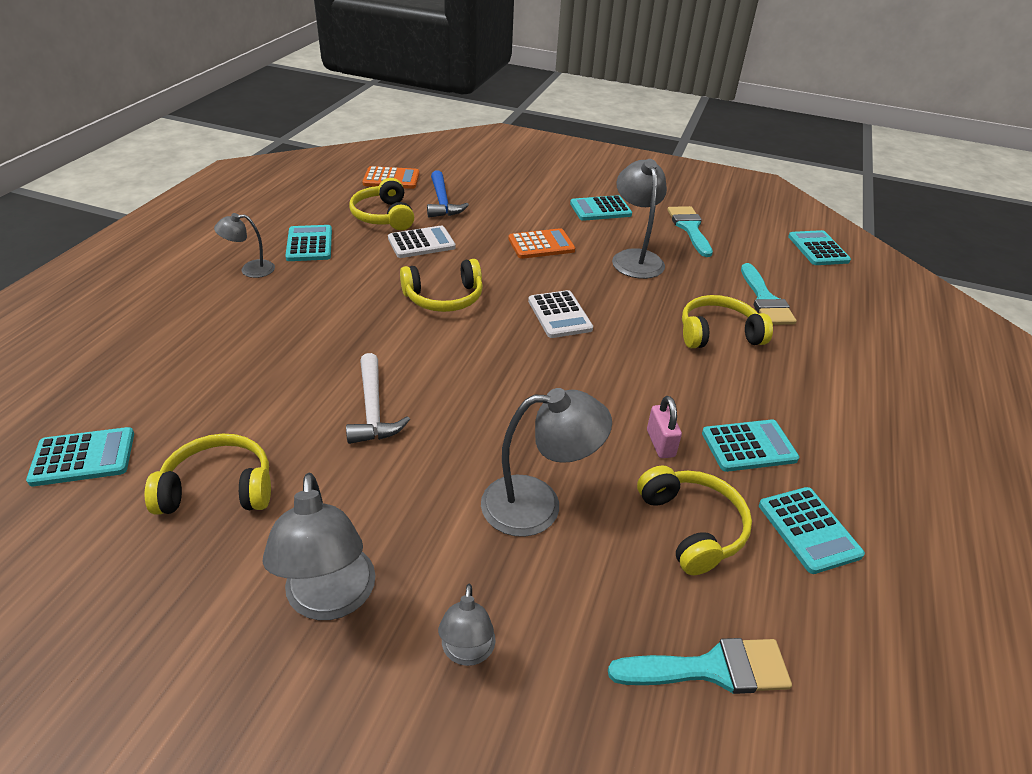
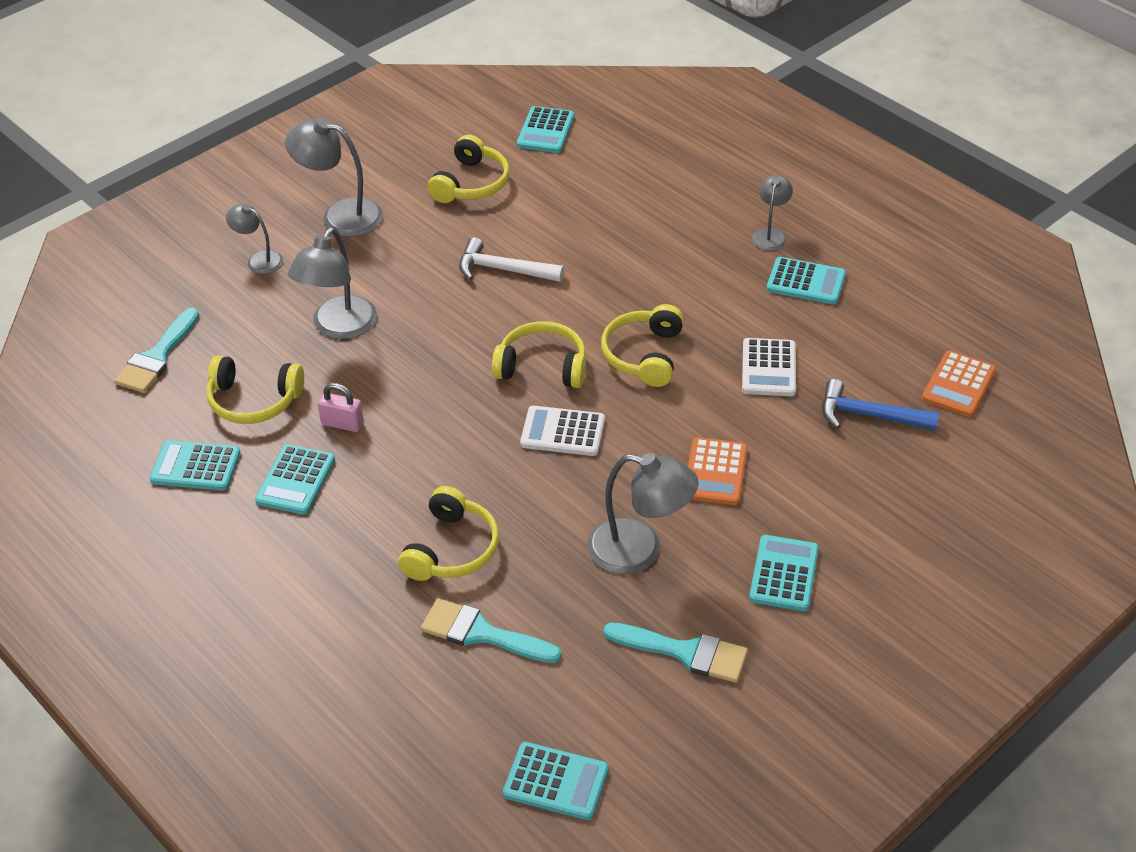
camera: 120 degrees right, 5 degrees up
yellow headphones [349,178,414,230] -> yellow headphones moved to [492,321,586,388]

